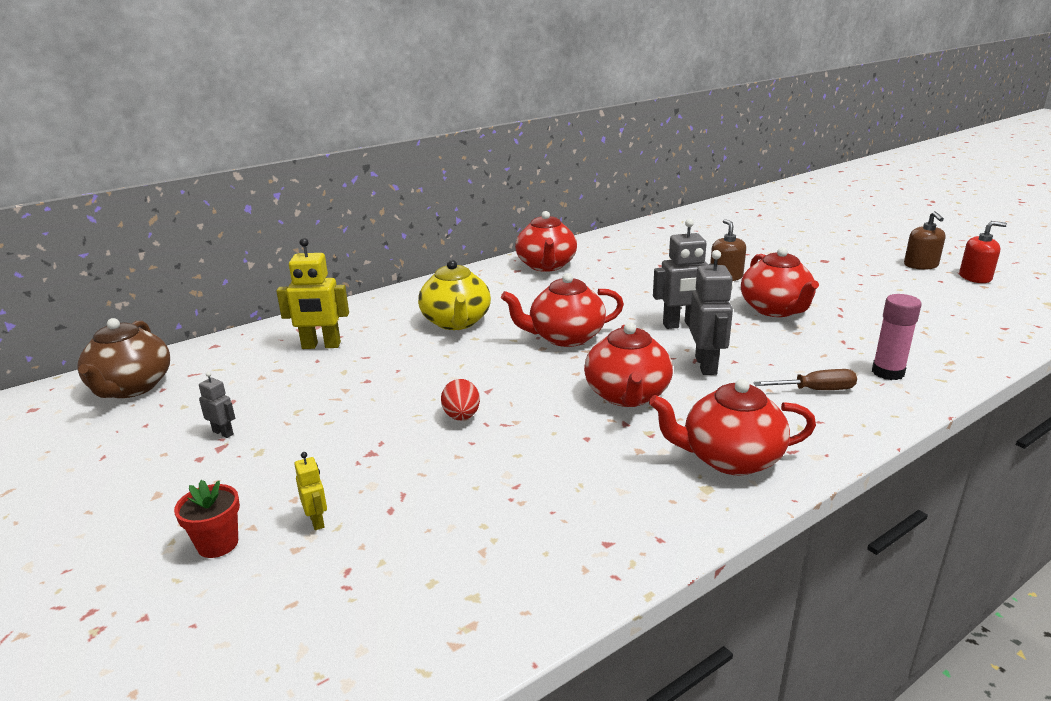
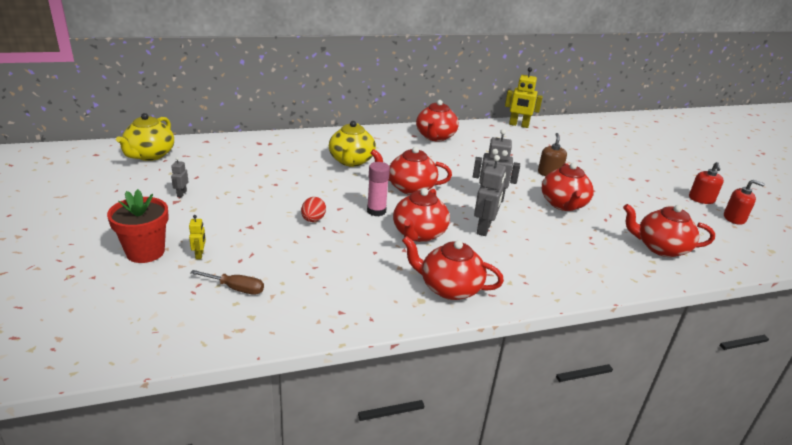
camera: 15 degrees right, 5 degrees up
brown teapot [77,318,170,398] -> yellow teapot [116,113,174,161]
red flower pot [174,480,240,558] -> red flower pot [107,189,169,263], size x1.68
grey robot [199,372,235,438] -> grey robot turned 135 degrees counterclockwise [171,157,189,197]
yellow robot [276,238,349,349] -> yellow robot moved to [505,67,543,128]
brown screwdriver [754,369,857,390] -> brown screwdriver moved to [190,270,264,295]
pink glue stick [872,294,922,380] -> pink glue stick moved to [367,162,390,216]
brown soap dispenser [904,211,946,270] -> red soap dispenser [689,162,724,204]
none -> red teapot [623,204,715,257]

